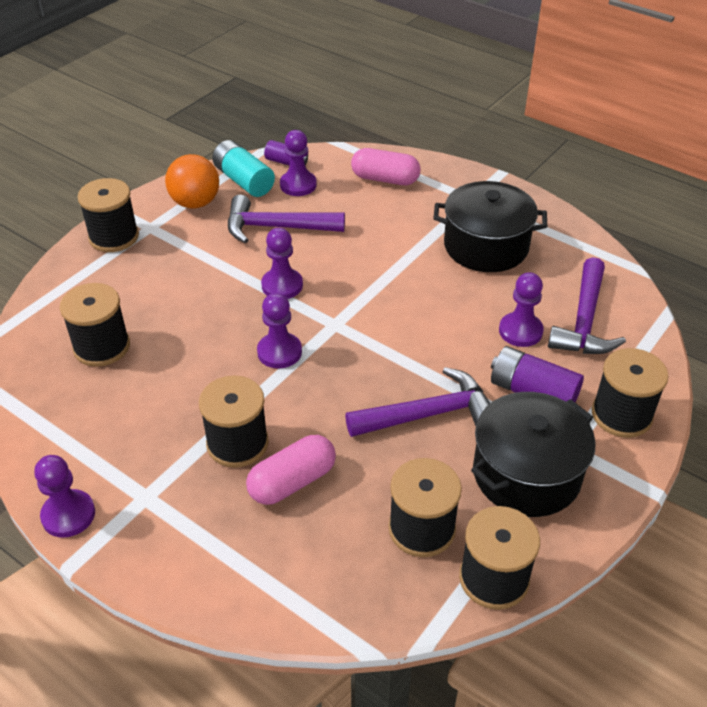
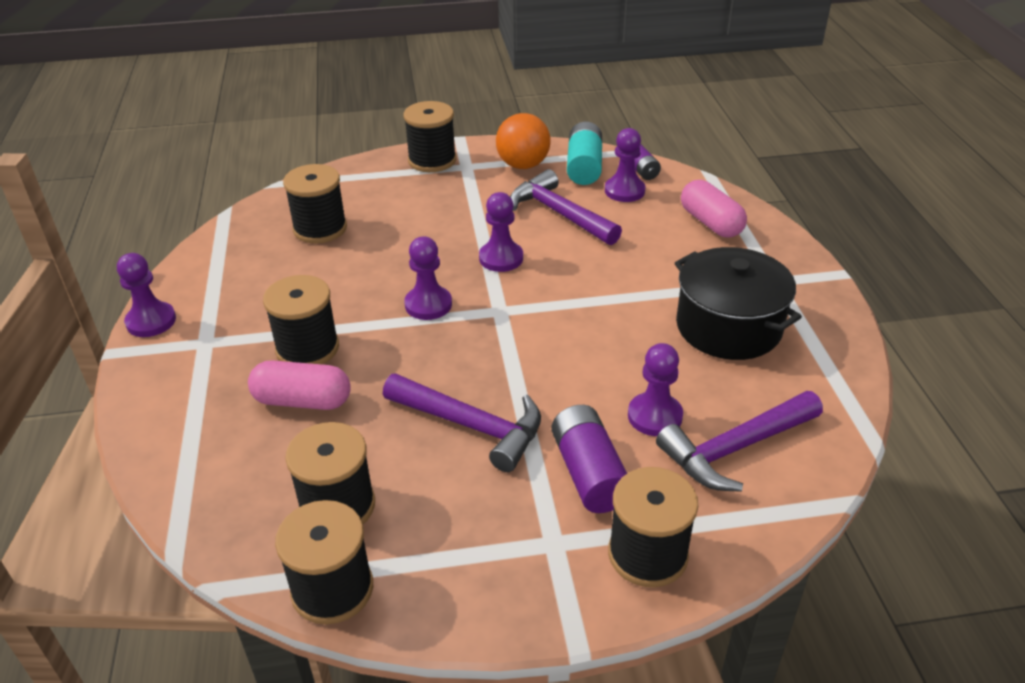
camera: 45 degrees right, 5 degrees down
black pot [471,392,596,517] -> none

